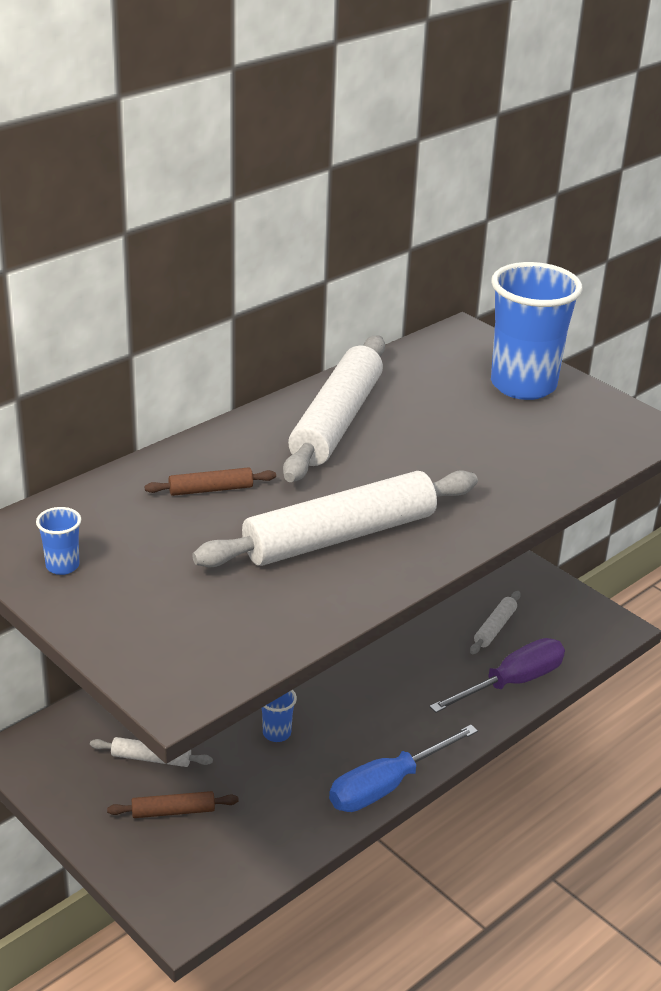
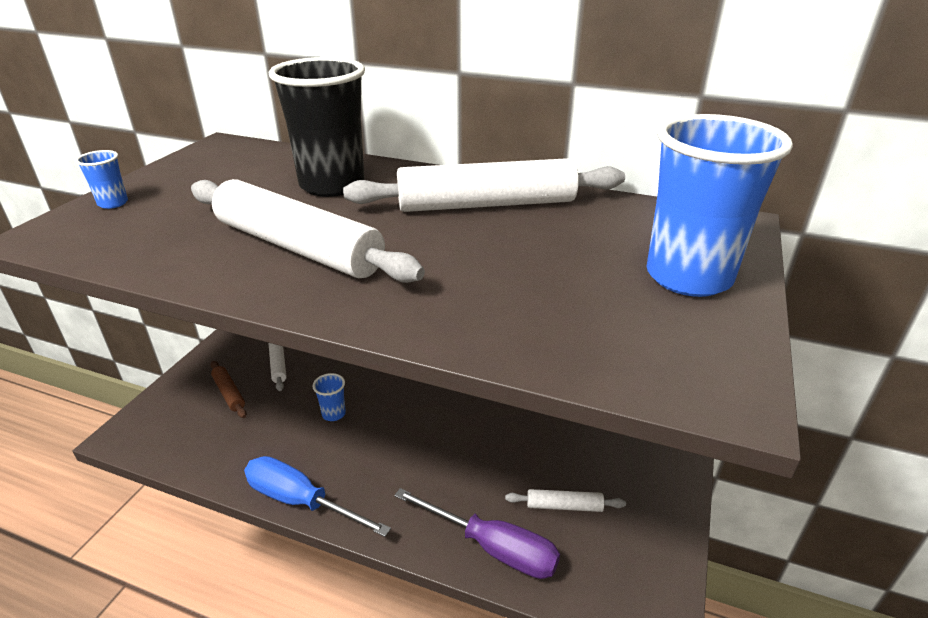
camera: 65 degrees right, 0 degrees up
blue cup [36,507,81,575] -> blue cup moved to [75,150,128,209]
brown rolling pin [145,467,276,496] -> black cup [269,57,365,197]

